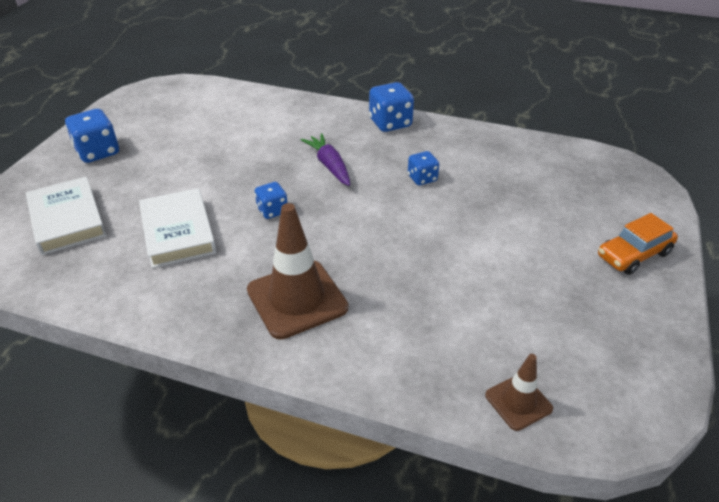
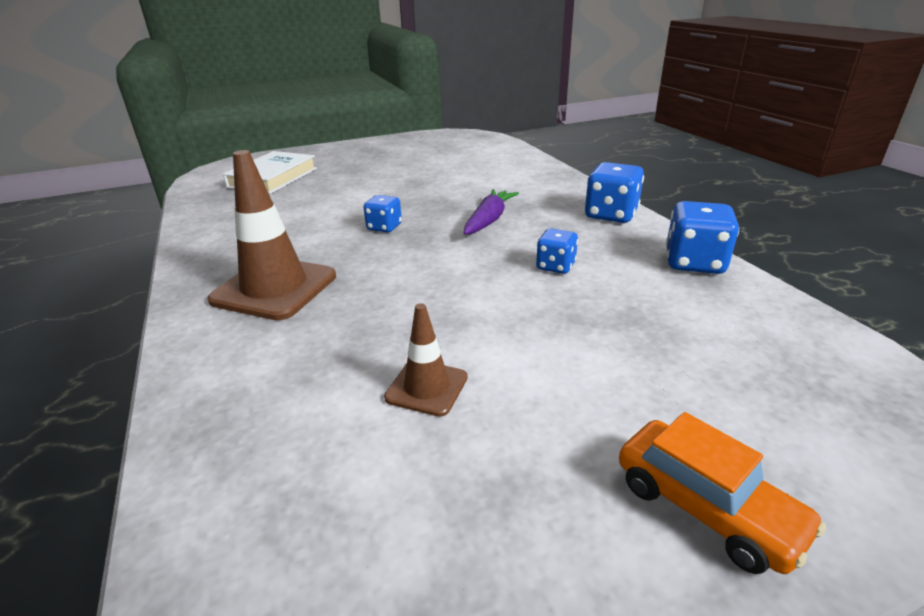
camera: 50 degrees right, 10 degrees down
blue dice [65,109,119,163] -> blue dice moved to [666,201,739,274]
white book [139,188,217,268] -> none
brown traffic cone [485,354,553,431] -> brown traffic cone moved to [384,303,468,416]
orange car [598,213,678,275] -> orange car turned 150 degrees counterclockwise [619,412,826,574]

